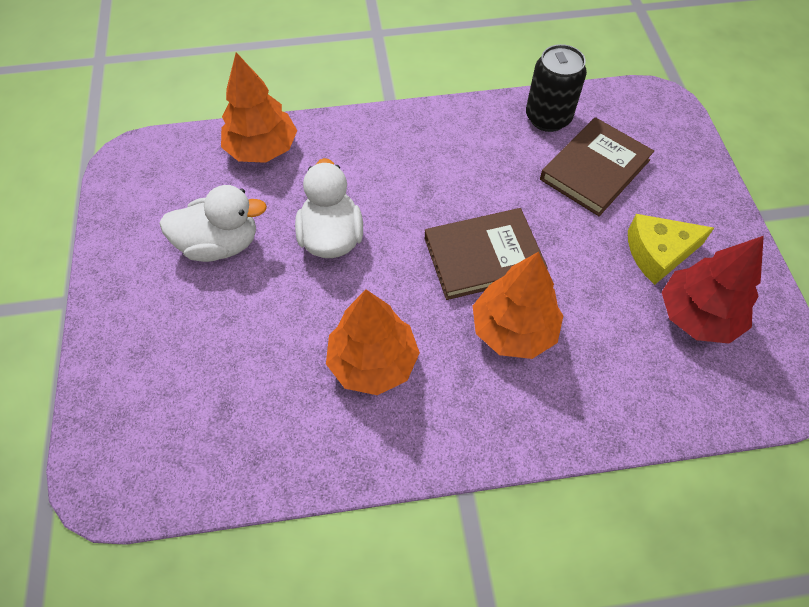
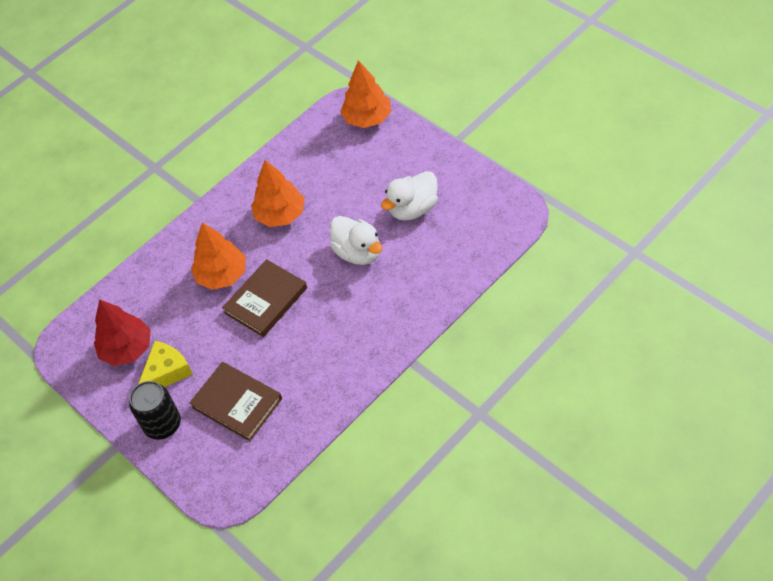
camera: 150 degrees right, 5 degrees down
orange tree [221,52,297,163] -> orange tree moved to [340,60,391,128]
black can [526,44,587,132] -> black can moved to [129,381,181,440]
brown book [540,117,654,216] -> brown book turned 60 degrees counterclockwise [189,362,282,441]

